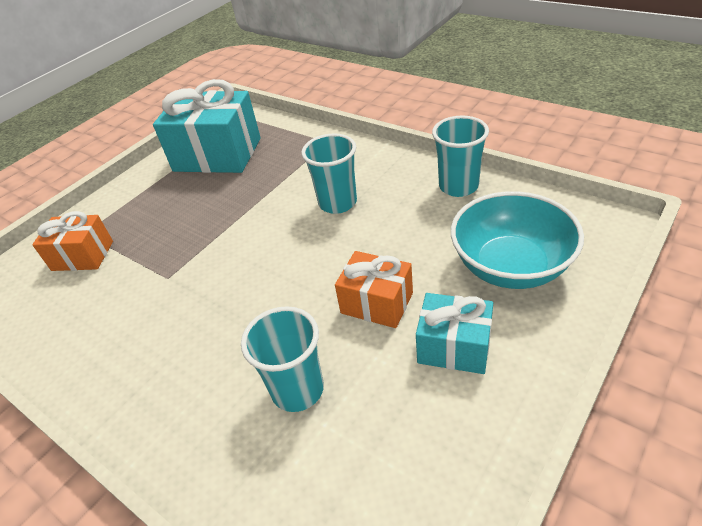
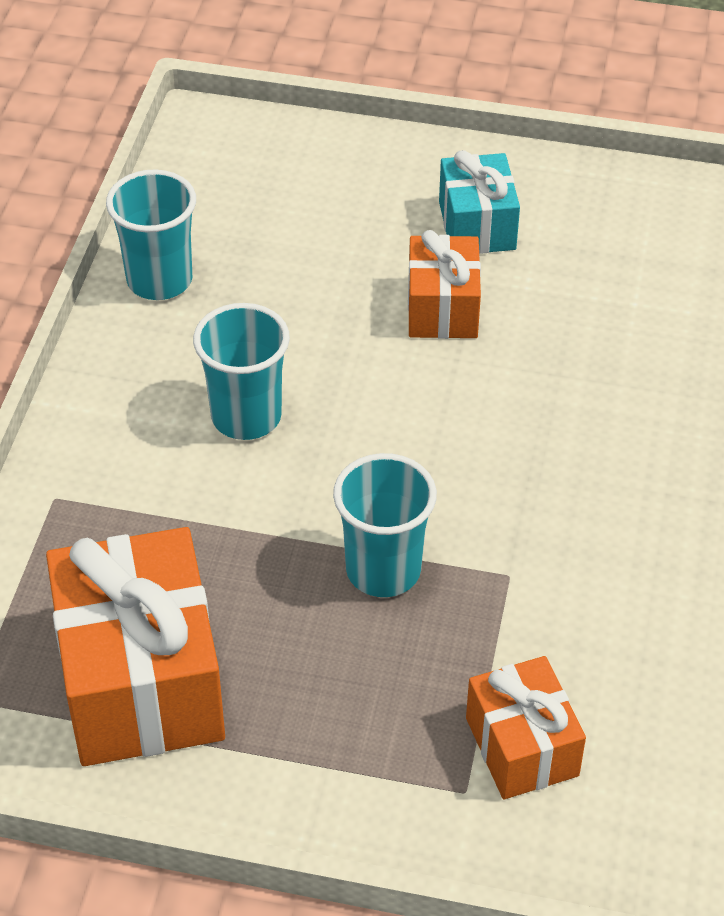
camera: 120 degrees left, 5 degrees up
turquoise gift [153,79,261,173] -> orange gift [46,527,225,766]
turquoise cup [241,306,324,412] -> turquoise cup moved to [333,453,437,597]
turquoise bowl [451,191,584,289] -> none

